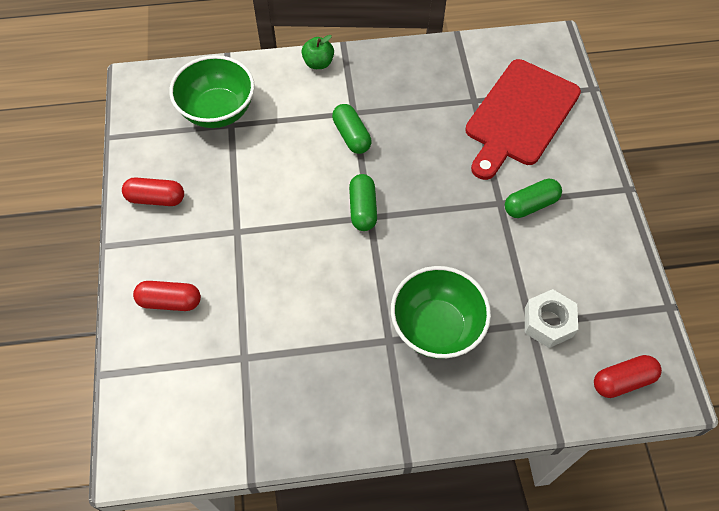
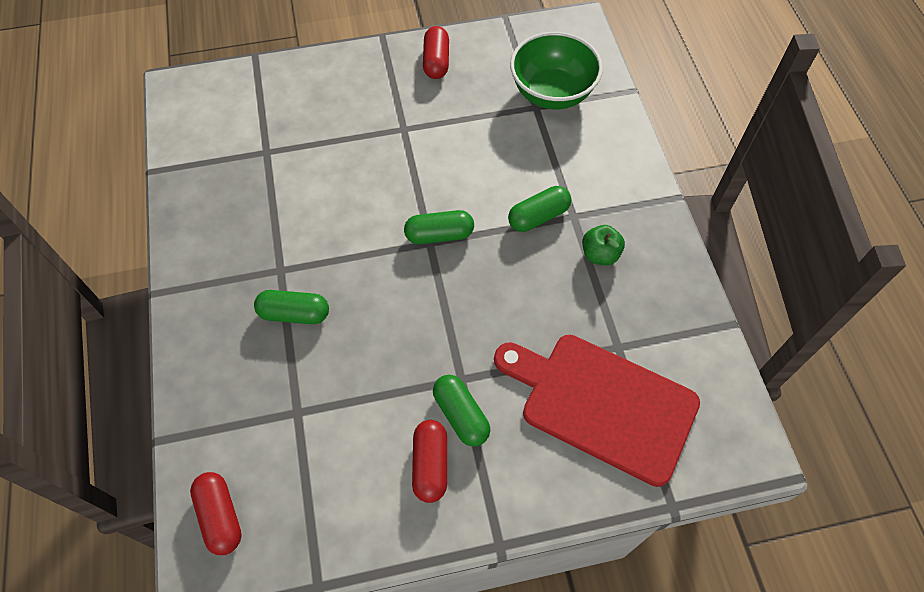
camera: 85 degrees right, 0 degrees up
red capsule [133,281,201,311] -> red capsule moved to [412,420,447,503]
green apple [302,35,334,69] -> green apple moved to [582,225,625,265]
green bowl [391,266,491,359] -> green capsule [254,290,329,324]
white nut [525,289,578,348] -> none

